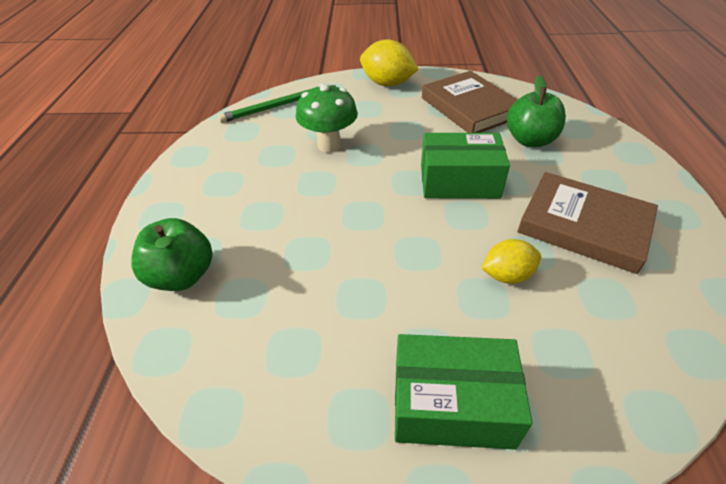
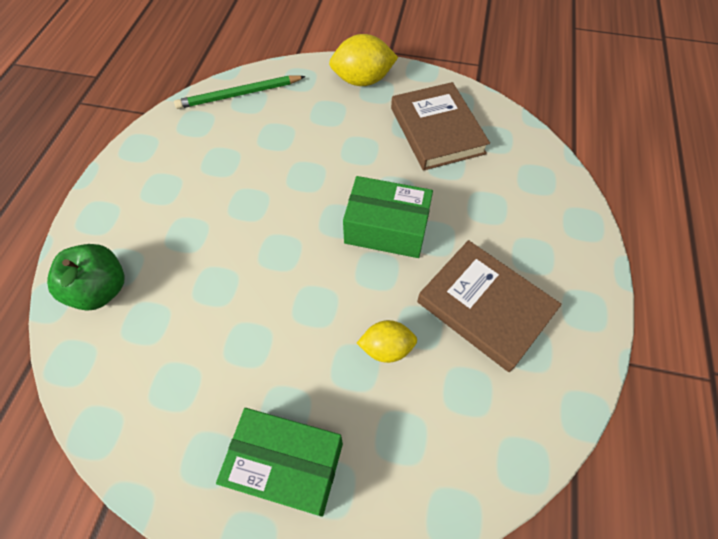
camera: 10 degrees right, 15 degrees up
green mushroom [296,84,358,153] -> none
yellow lemon [360,39,419,86] -> yellow lemon turned 45 degrees counterclockwise [329,34,398,86]
green apple [507,75,566,147] -> none

